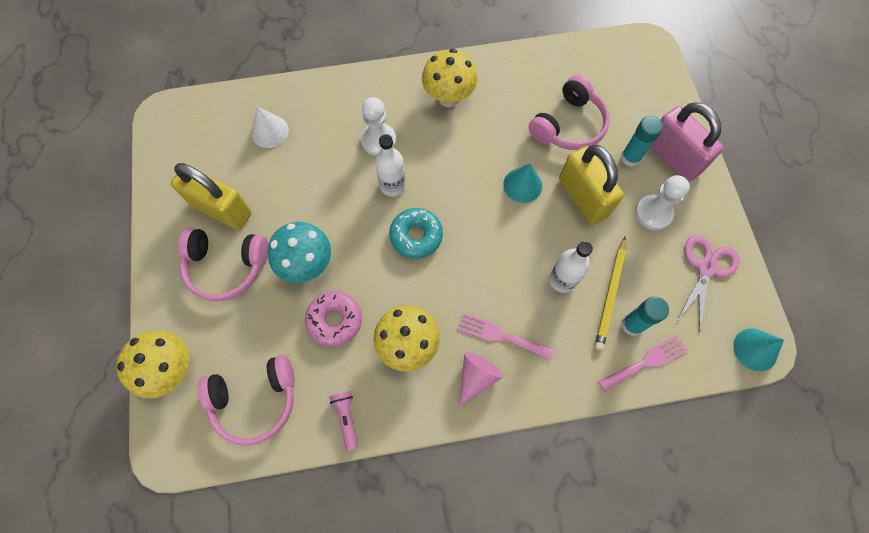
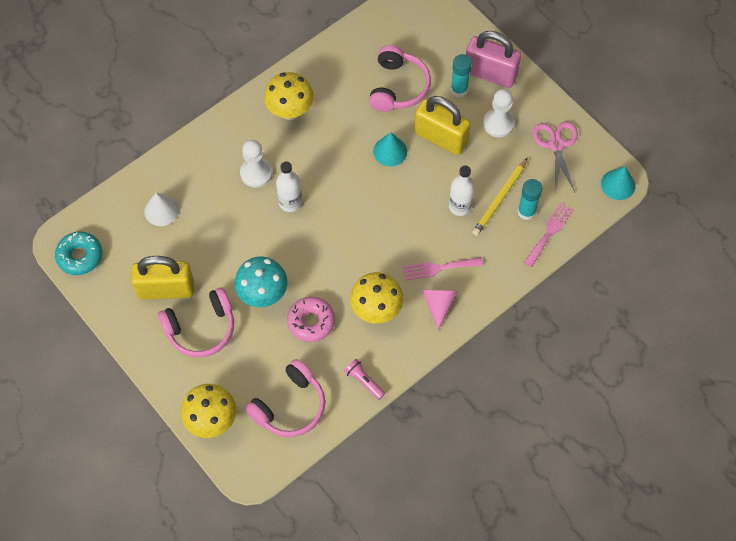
camera: 30 degrees left, 5 degrees down
turquoise donut [389,208,443,259] -> turquoise donut moved to [55,231,102,275]
yellow pencil [595,237,626,351] -> yellow pencil turned 45 degrees clockwise [472,158,528,236]

